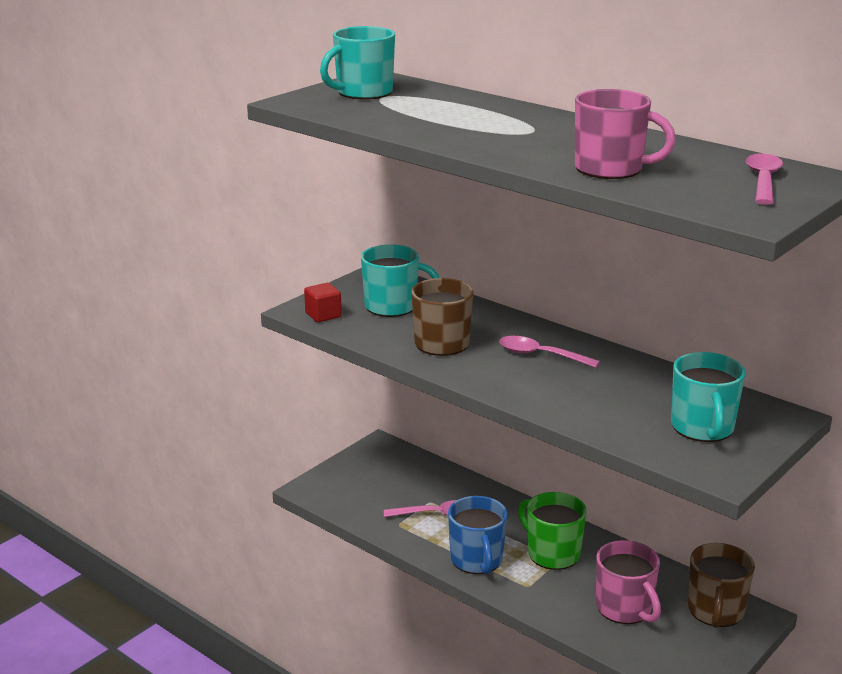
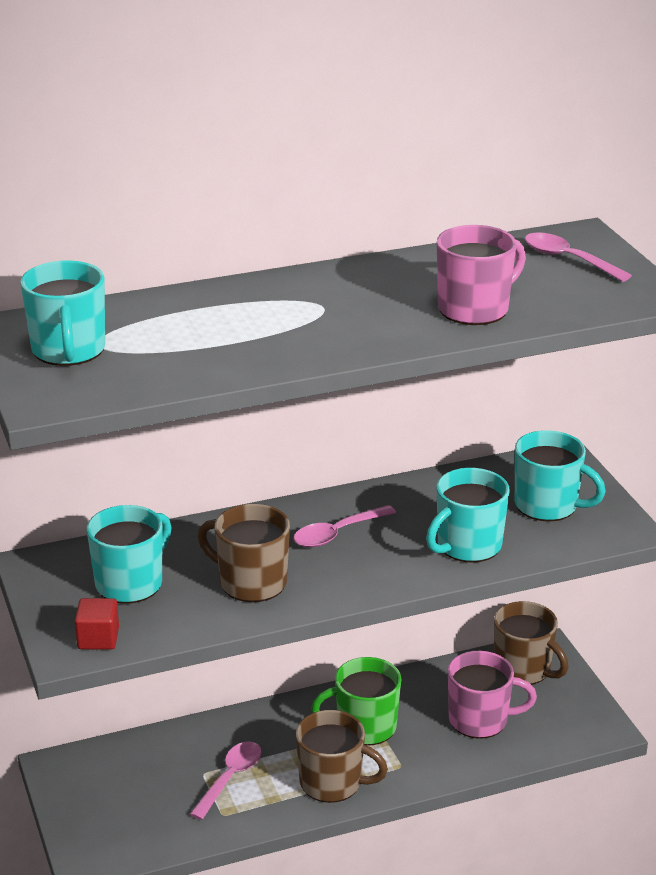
camera: 60 degrees left, 5 degrees up
blue mug [448,496,508,574] -> brown mug [296,710,388,803]
none -> turquoise mug [426,468,510,563]

